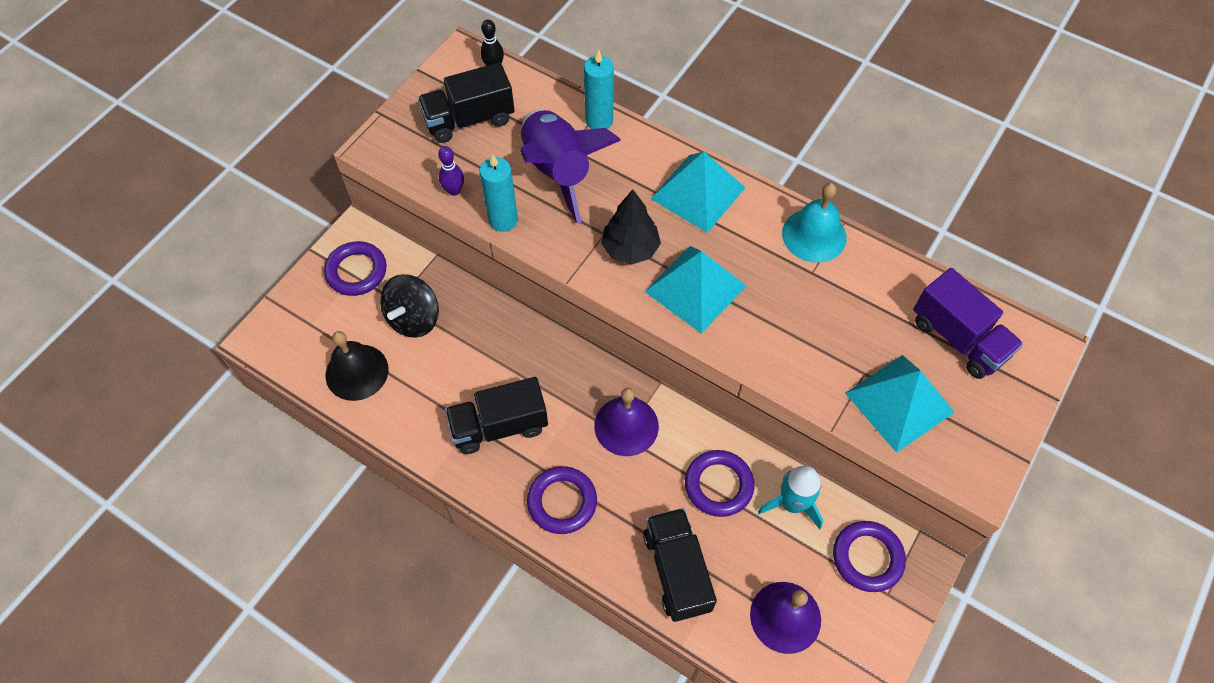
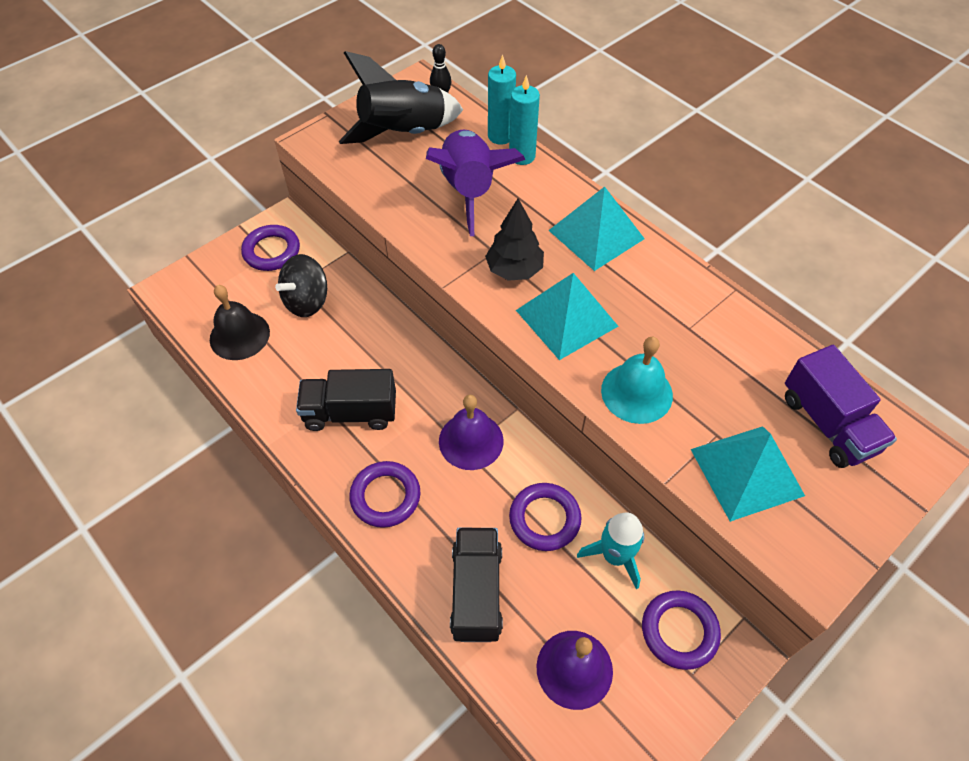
camera: 15 degrees right, 5 degrees down
black truck [418,62,515,143] -> black rocket [339,51,463,144]
purple bowling pin [438,146,464,196] -> none
turquoise candle [480,154,518,232] -> turquoise candle moved to [488,55,516,145]
turquoise bell [782,183,846,263] -> turquoise bell moved to [601,337,673,424]

